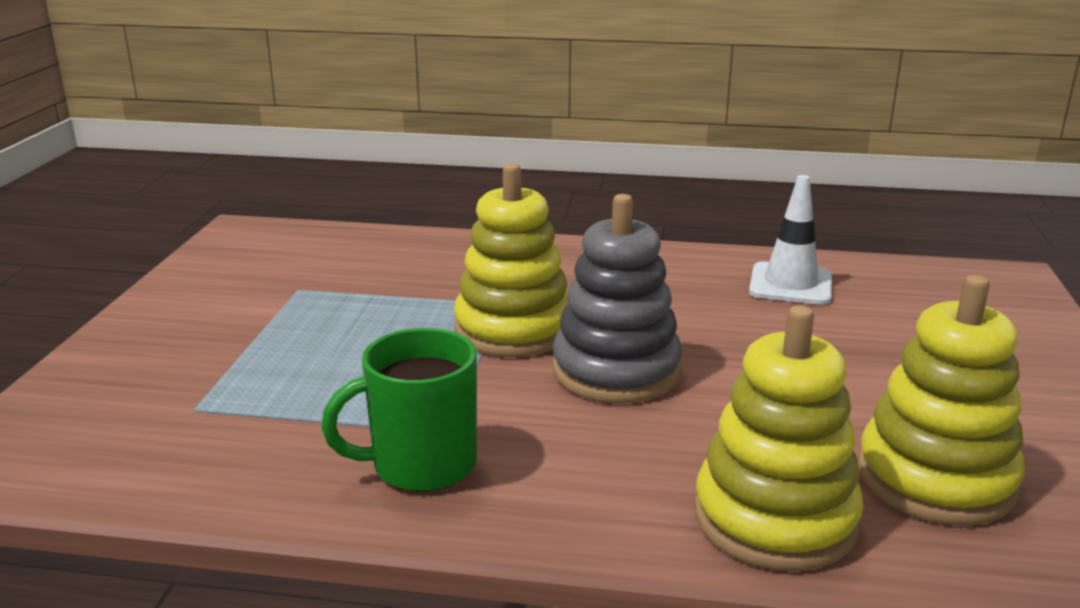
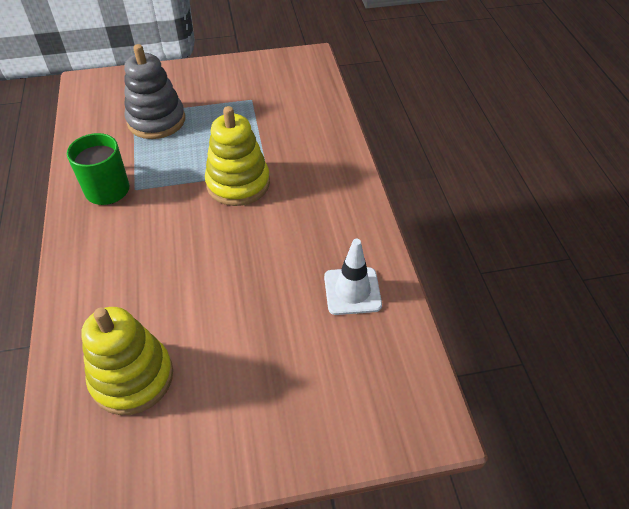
camera: 70 degrees right, 25 degrees up
grey stacking toy [553,194,682,403] -> grey stacking toy moved to [124,44,185,139]
yellow stacking toy [694,305,863,571] -> none

